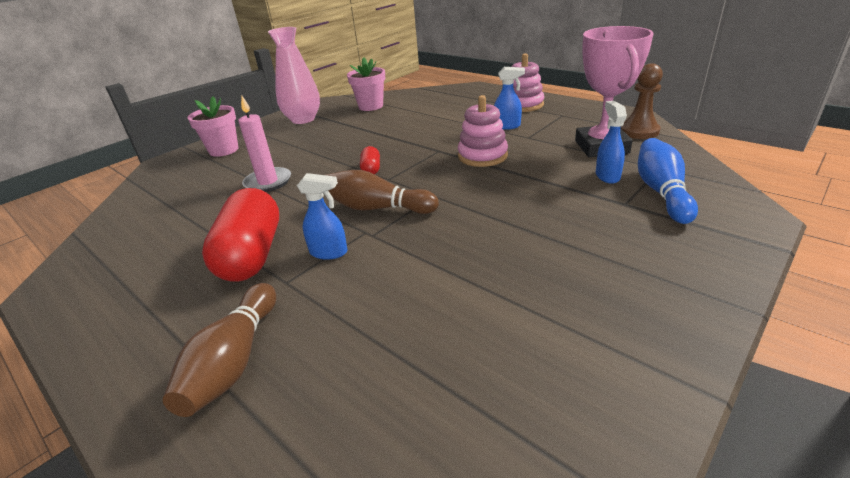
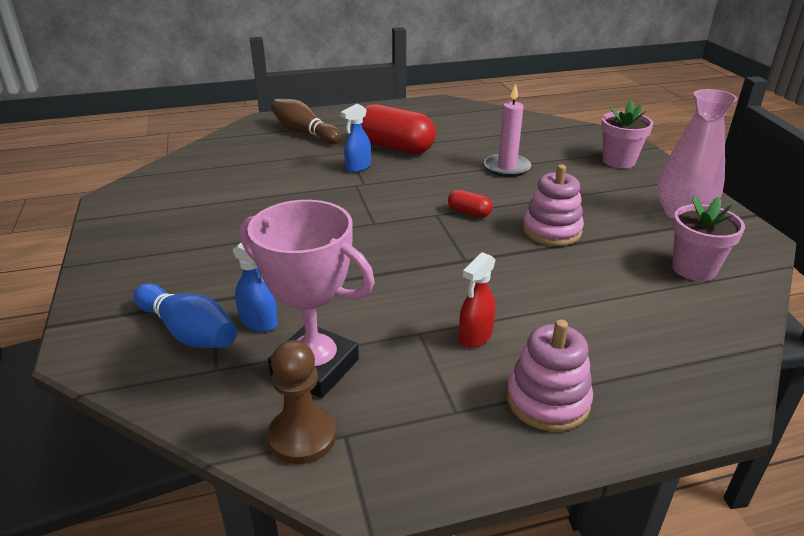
camera: 120 degrees right, 0 degrees up
brown bowling pin [326,170,439,214] -> none
pink stacking toy [458,95,508,167] -> pink stacking toy moved to [523,165,584,246]
blue spray bottle [494,67,525,130] -> red spray bottle [459,252,496,348]

